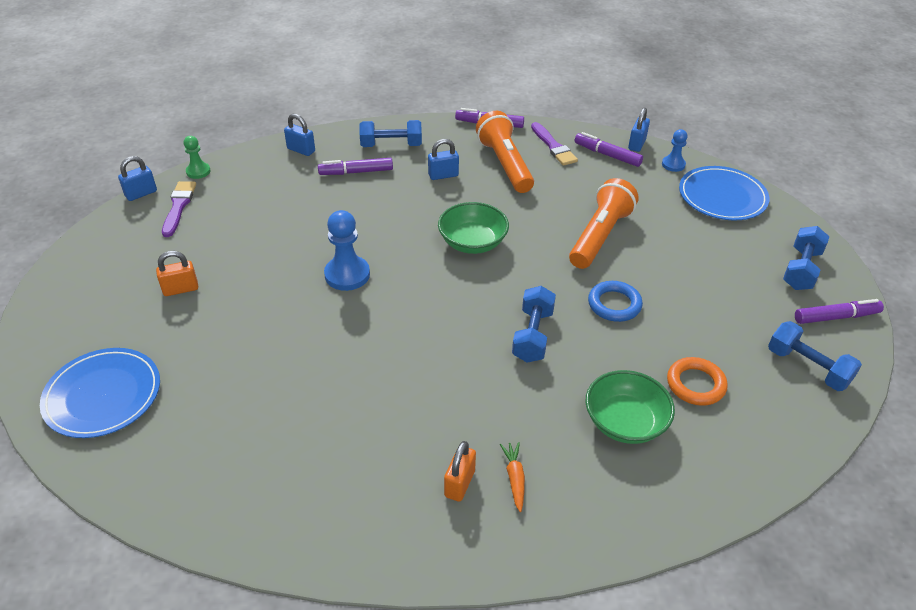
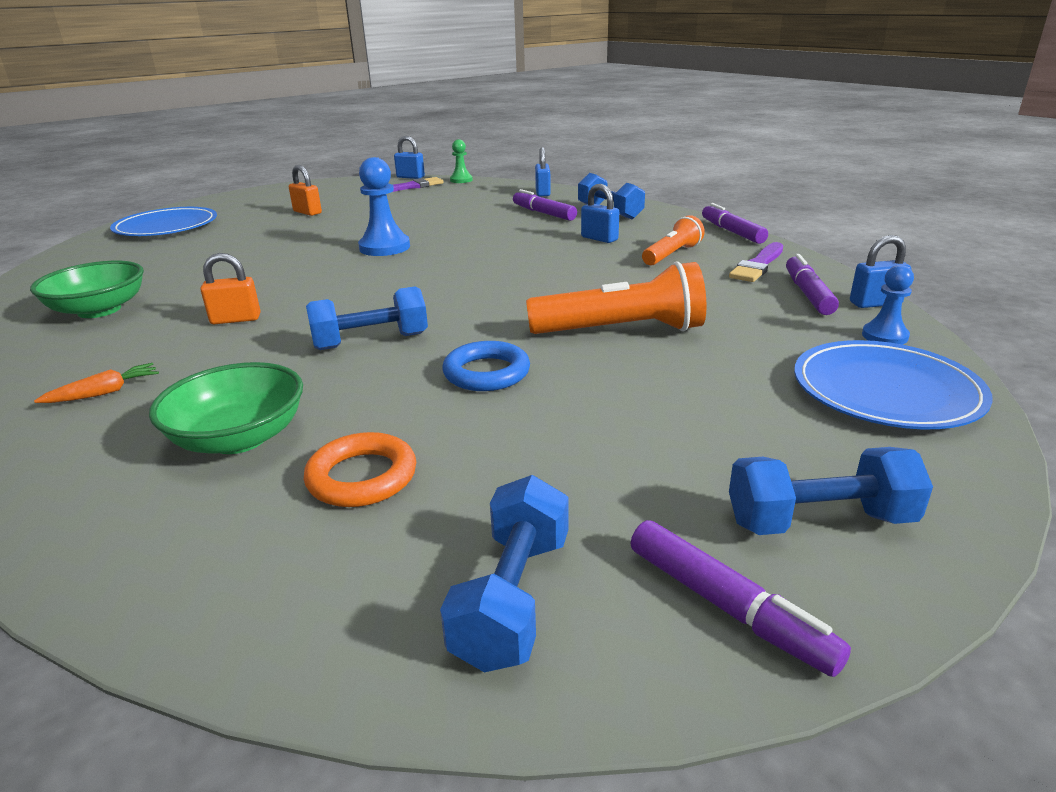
camera: 60 degrees right, 15 degrees down
green bowl [438,202,509,254] -> green bowl moved to [30,261,144,318]
orange padlock [444,441,476,502] -> orange padlock moved to [200,253,260,324]
orange flashlight [476,111,534,193] -> orange flashlight [642,215,705,266], size x0.61

